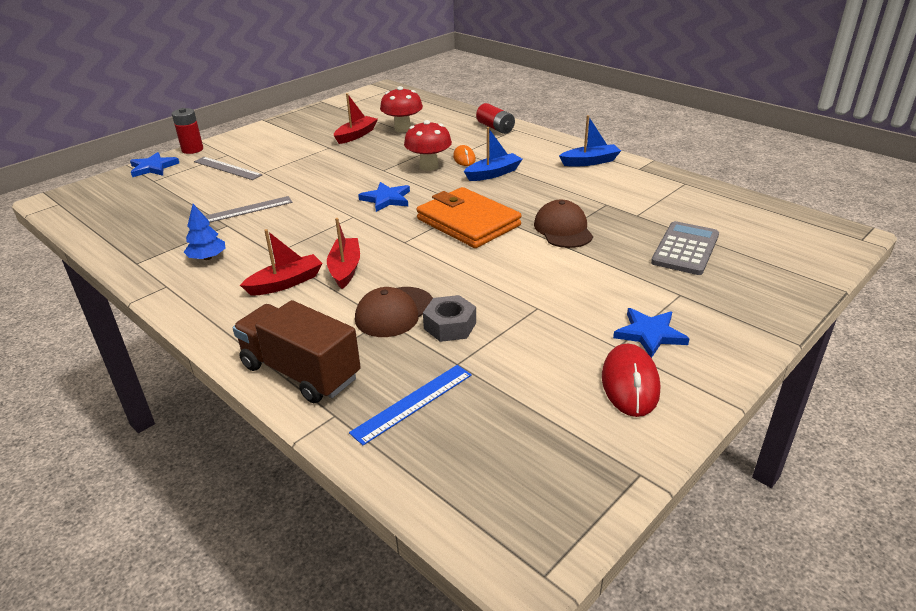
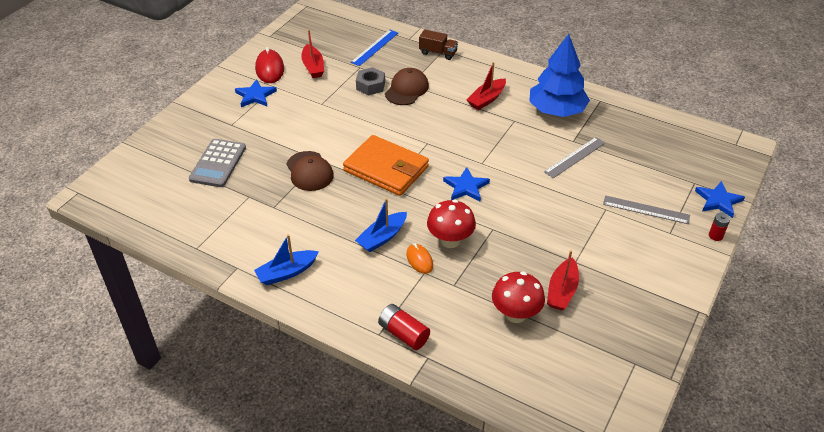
camera: 165 degrees right, 10 degrees up
red battery [172,108,203,154] -> red battery [709,213,730,241], size x0.62
blue tree [184,204,225,260] -> blue tree [529,34,590,117], size x2.10
brown truck [233,300,361,403] -> brown truck [419,29,458,60], size x0.57
red boat [327,218,360,289] -> red boat moved to [301,29,324,78]

